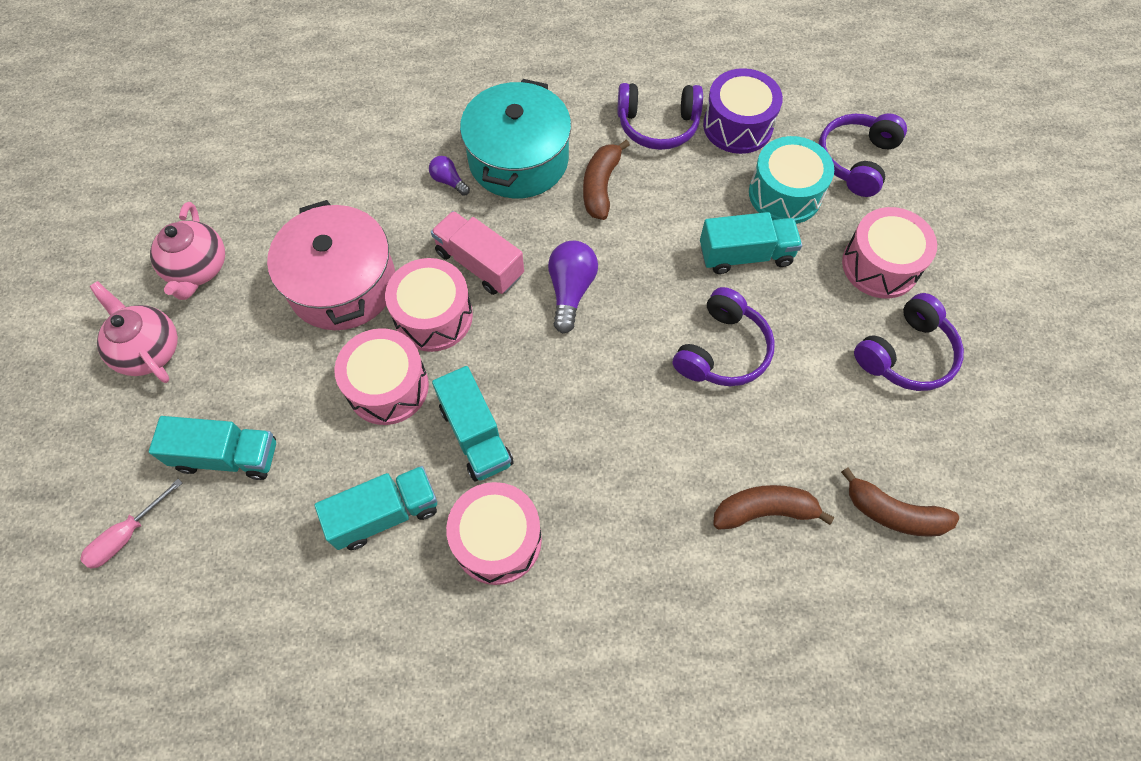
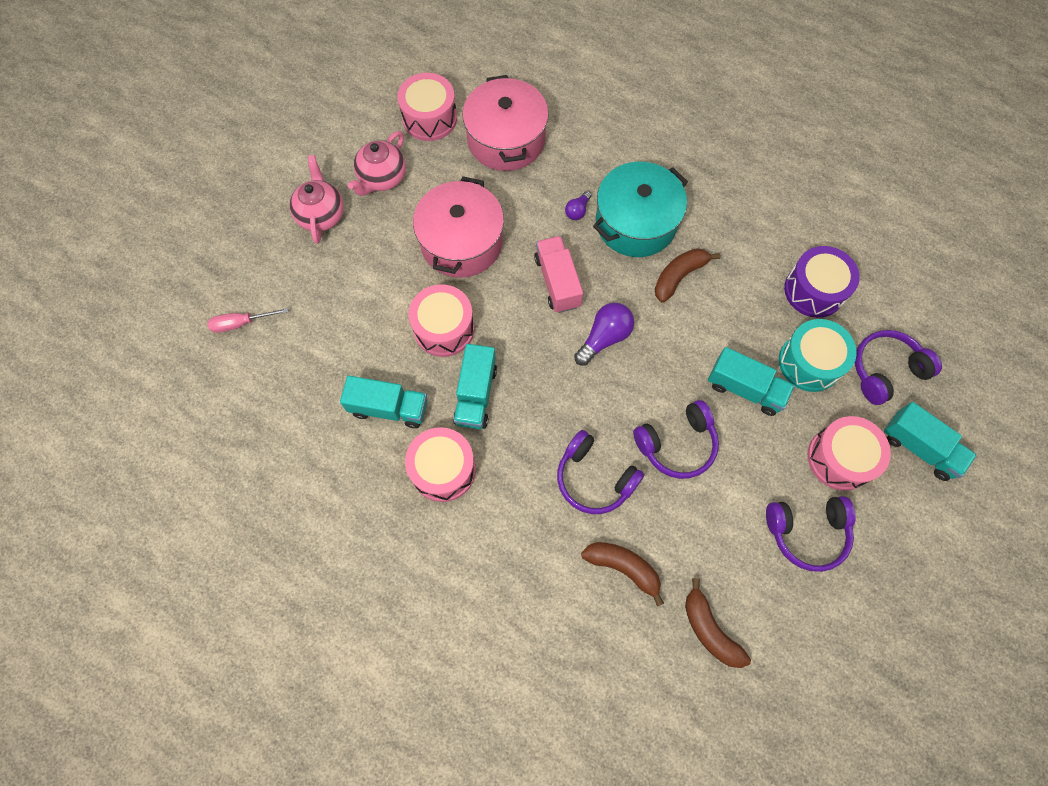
camera: 35 degrees right, 5 degrees up
turquoise truck [149,416,276,480] -> turquoise truck moved to [884,402,977,481]
pink drum [385,258,473,352] -> pink drum moved to [397,73,457,141]
purple light bulb [429,156,470,196] -> purple light bulb turned 135 degrees counterclockwise [565,191,592,220]
purple headphones [618,83,703,150] -> purple headphones moved to [557,430,644,514]
none -> pink pot [462,75,549,171]

